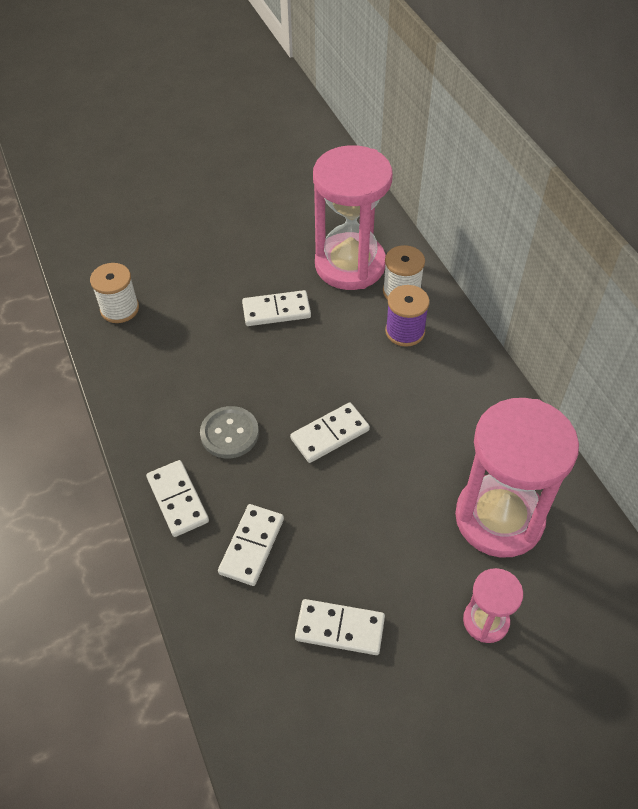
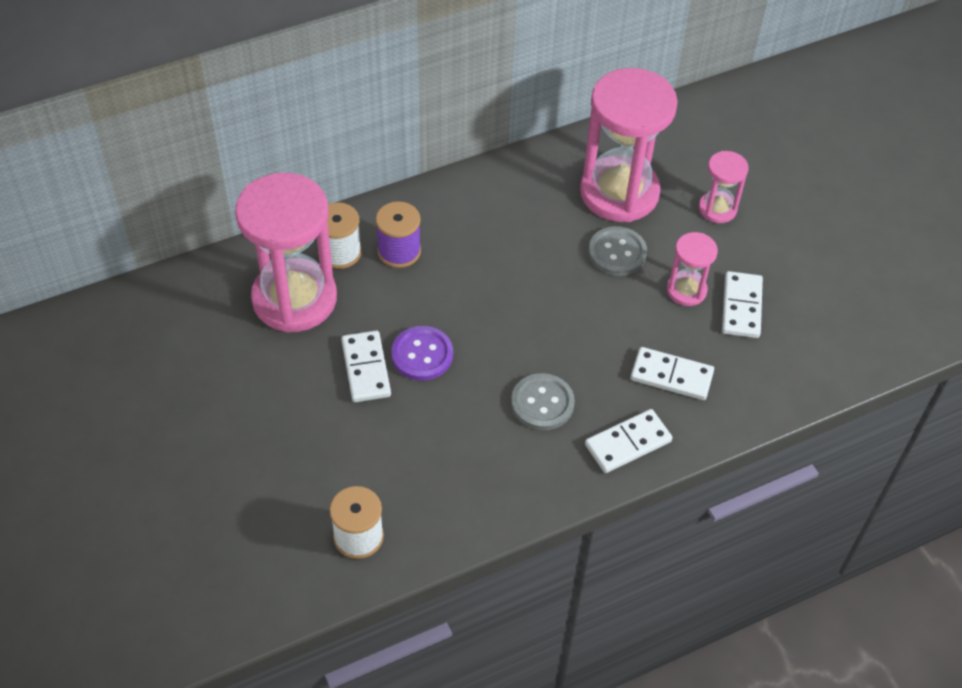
camera: 95 degrees left, 0 degrees up
white domino [290,403,370,463] -> none
none -> purple button [392,326,453,381]
none -> grey button [588,226,647,276]
none -> pink hourglass [667,232,718,306]

